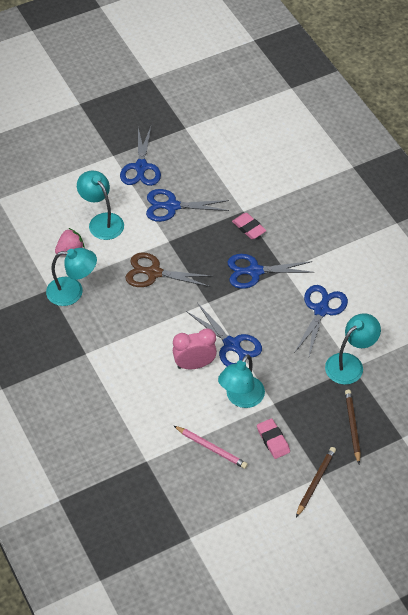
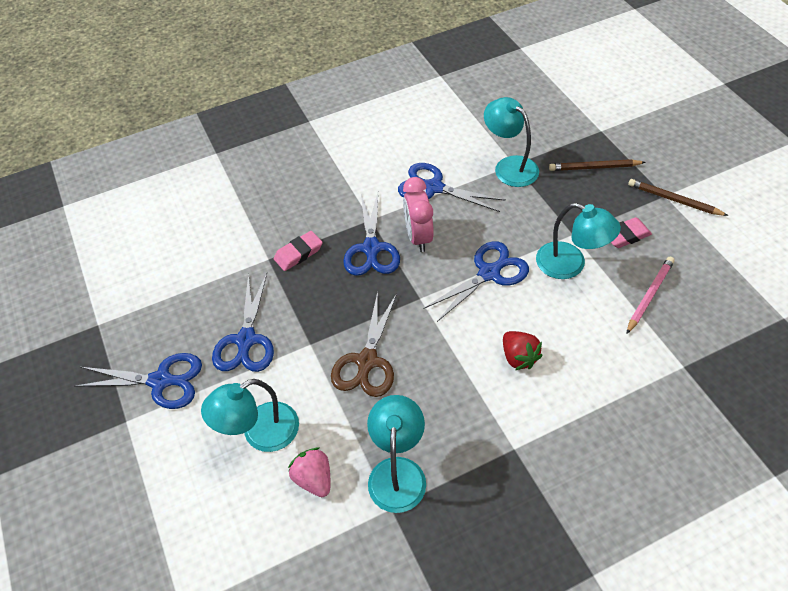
camera: 85 degrees left, 0 degrees up
pink clock [173,329,217,369] -> pink clock moved to [403,177,434,252]
none -> red strawberry [503,331,543,370]

